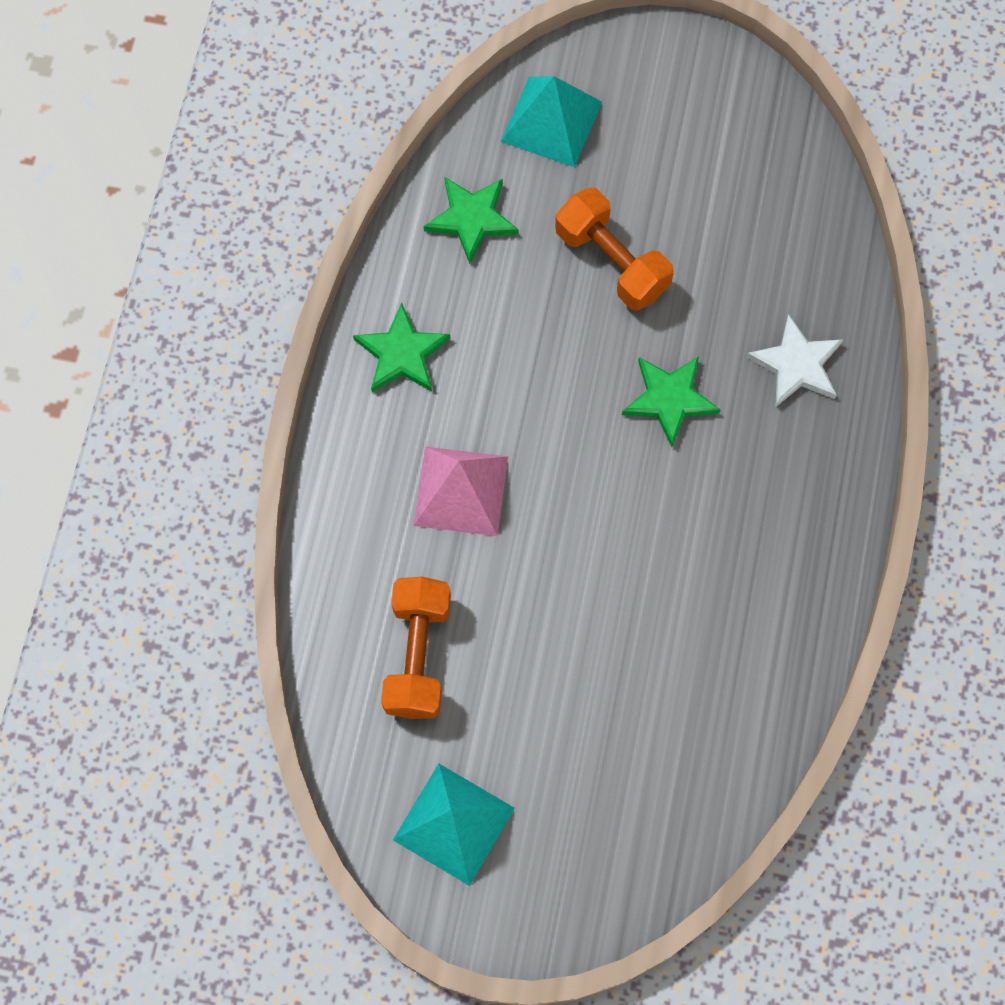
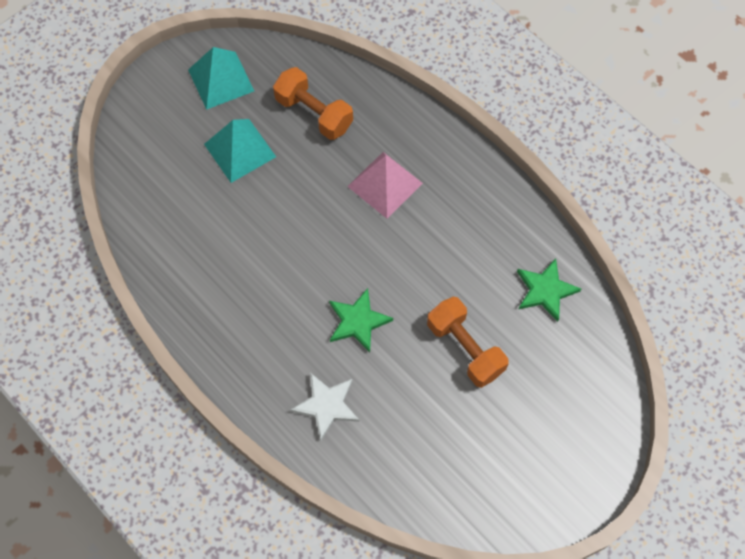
camera: 125 degrees right, 5 degrees down
green star [353,303,450,392] -> none
turquoise pyramid [501,76,602,167] -> turquoise pyramid moved to [204,119,276,183]
orange dumbbell [555,187,674,311] -> orange dumbbell turned 60 degrees clockwise [427,297,509,388]

